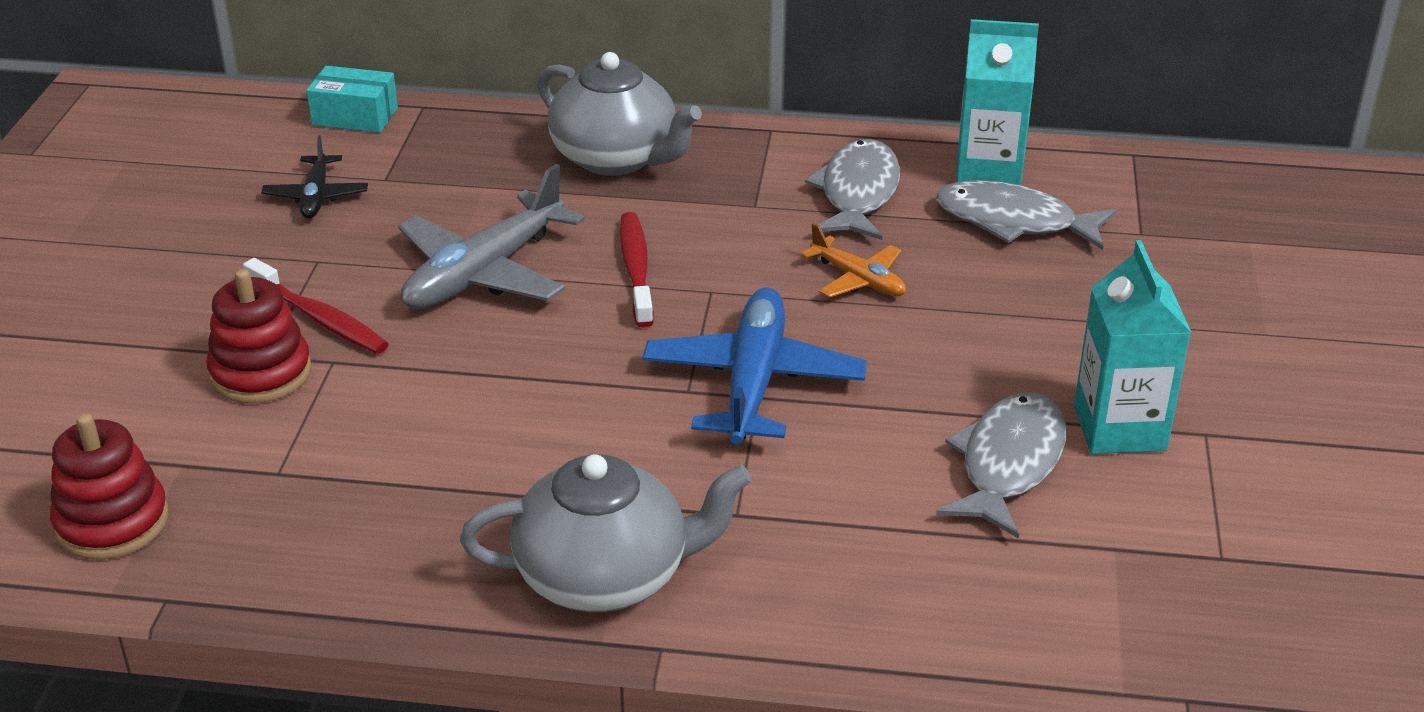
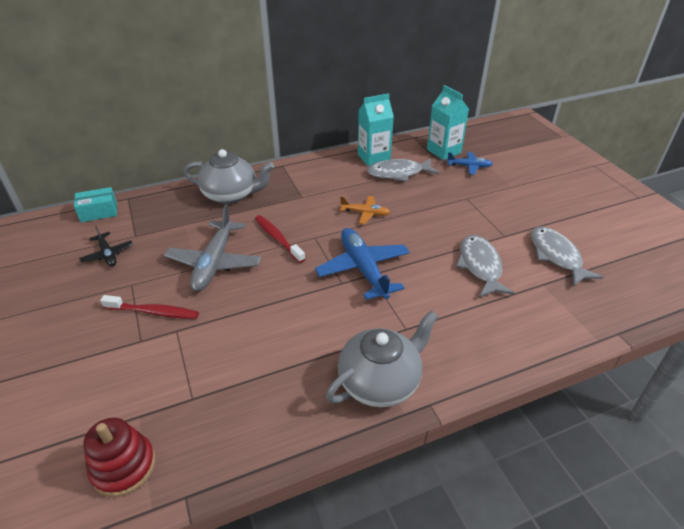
camera: 30 degrees left, 5 degrees up
red stacking toy [206,269,312,403] -> none
grey fish [805,139,900,240] -> grey fish moved to [531,227,603,287]
turquoise carton [1074,240,1191,454] -> turquoise carton moved to [427,85,469,160]
none -> blue plane [447,152,493,175]

